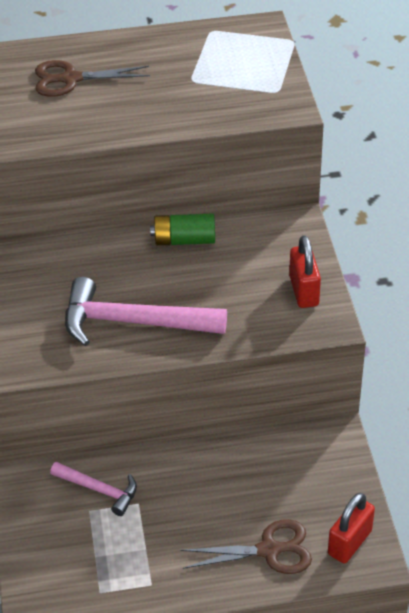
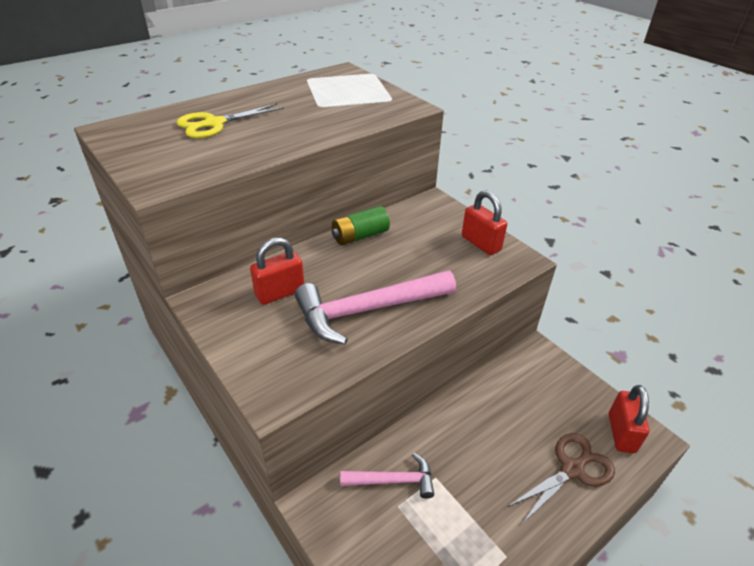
camera: 30 degrees left, 5 degrees down
brown scissors [35,60,150,97] -> yellow scissors [177,103,284,138]
none -> red padlock [250,237,304,305]

